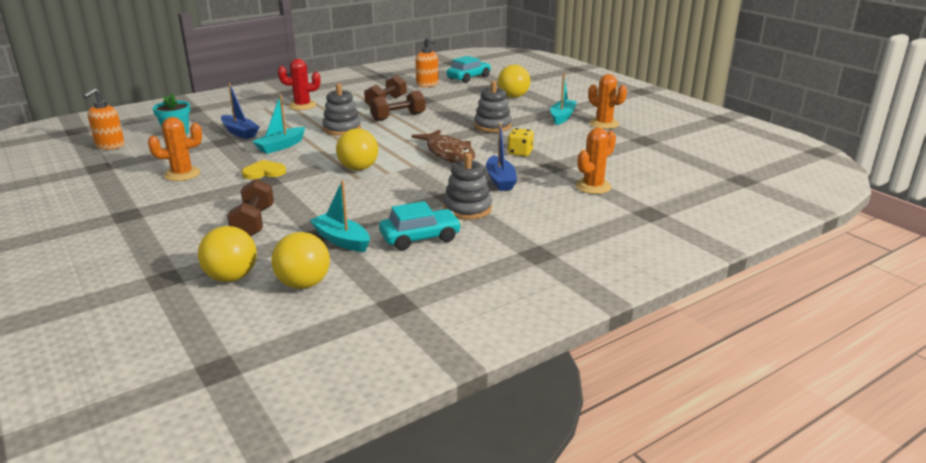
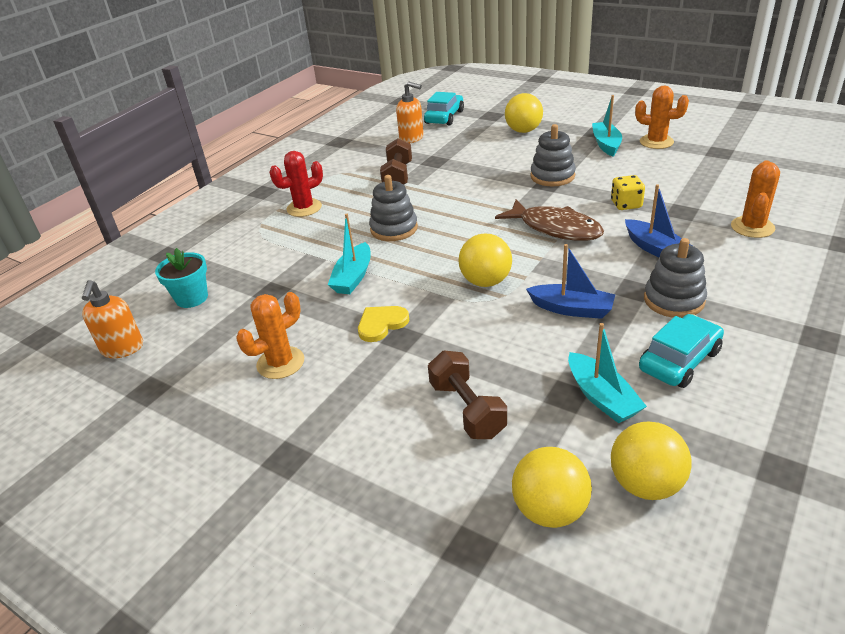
camera: 20 degrees left, 10 degrees up
blue boat [221,83,260,139] -> blue boat moved to [526,244,615,319]
turquoise boat [310,181,370,252] -> turquoise boat turned 135 degrees counterclockwise [568,323,647,423]
brown dumbbell [370,90,426,121] -> none

